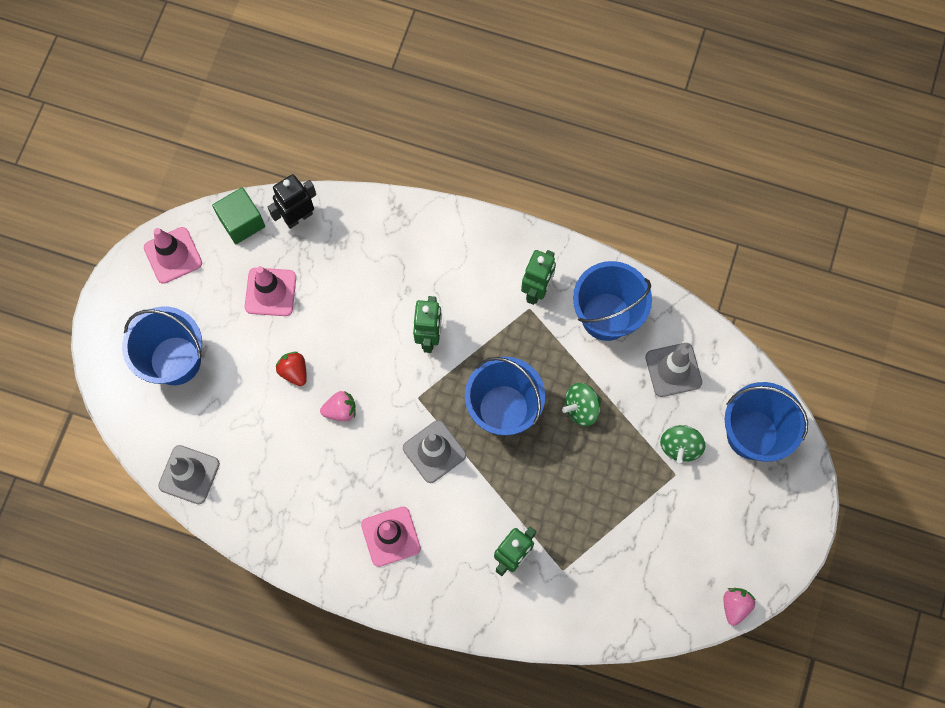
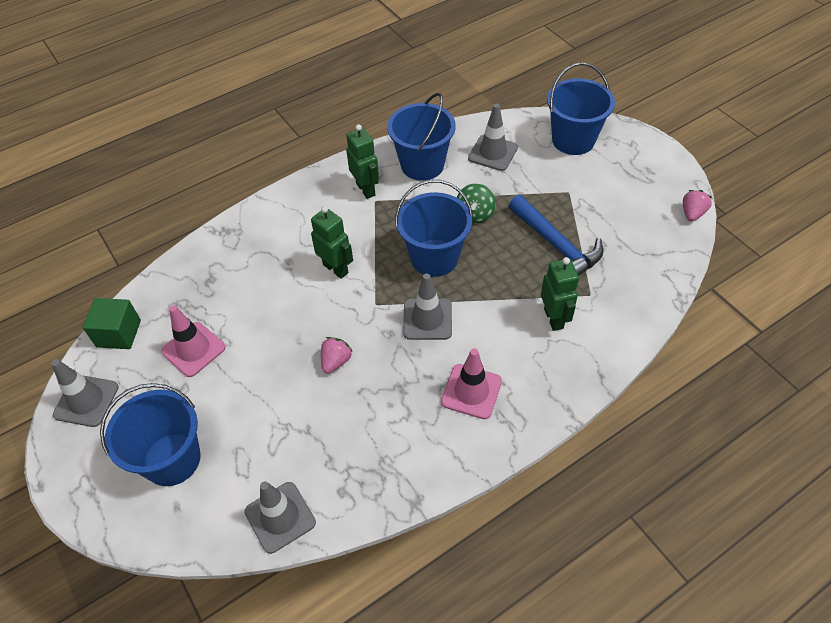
camera: 50 degrees left, 20 degrees down
pink traffic cone [144,227,202,284] -> grey traffic cone [51,359,119,427]
black robot [268,174,316,229] -> none
red strawberry [276,352,307,386] -> none
green spinning top [660,425,705,463] -> none
pink strawberry [723,588,755,626] -> pink strawberry turned 60 degrees clockwise [683,190,712,222]
none -> blue hammer [509,195,603,276]

